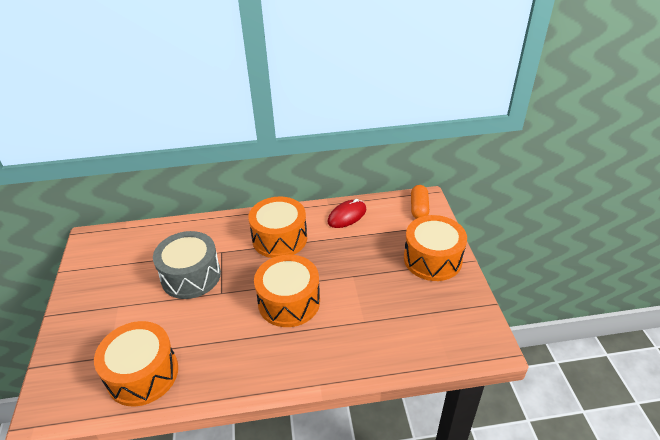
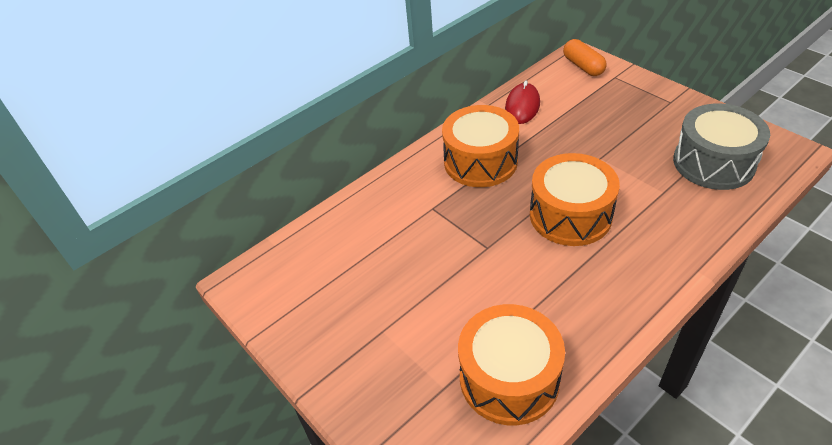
camera: 30 degrees left, 5 degrees up
grey drum [153,231,221,299] -> grey drum moved to [673,104,770,190]
orange drum [404,215,467,281] -> none

